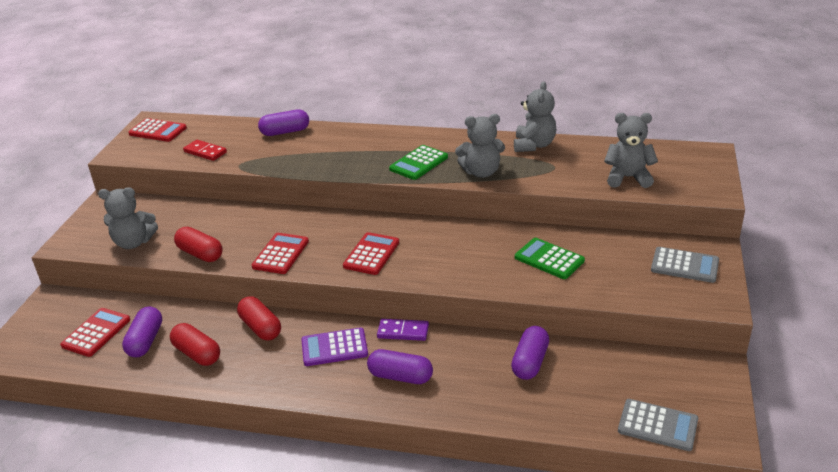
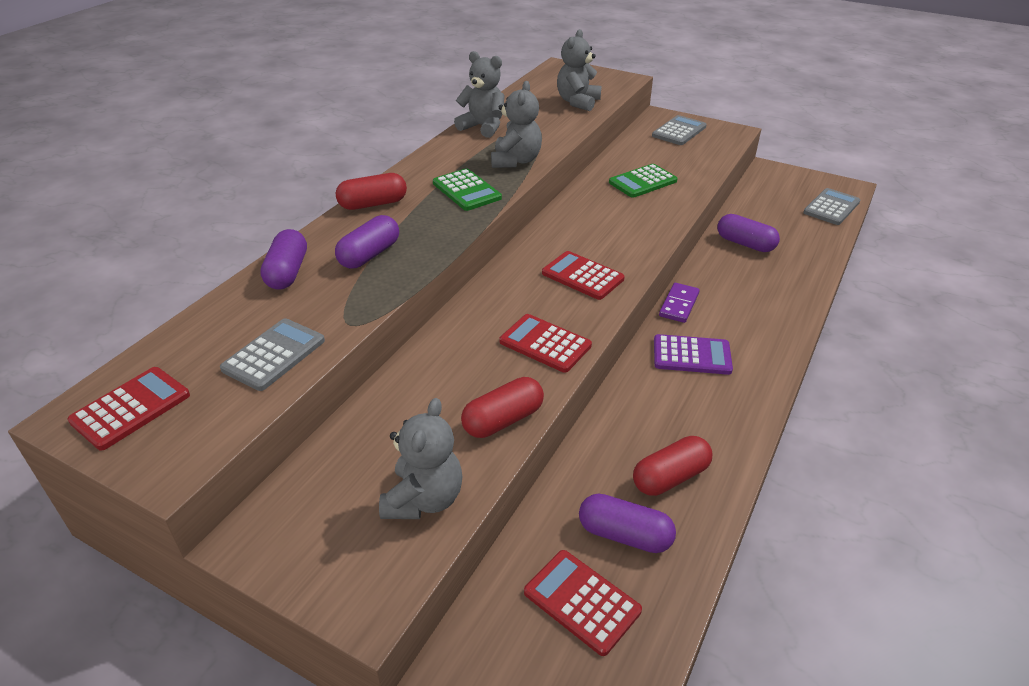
camera: 75 degrees left, 5 degrees up
red domino [183,140,227,161] -> grey calculator [220,318,325,391]
red capsule [237,296,281,341] -> red capsule moved to [336,173,407,210]
purple calculator [301,328,368,366] -> purple calculator turned 90 degrees counterclockwise [654,334,733,375]
purple capsule [367,349,433,384] -> purple capsule moved to [335,215,399,269]

